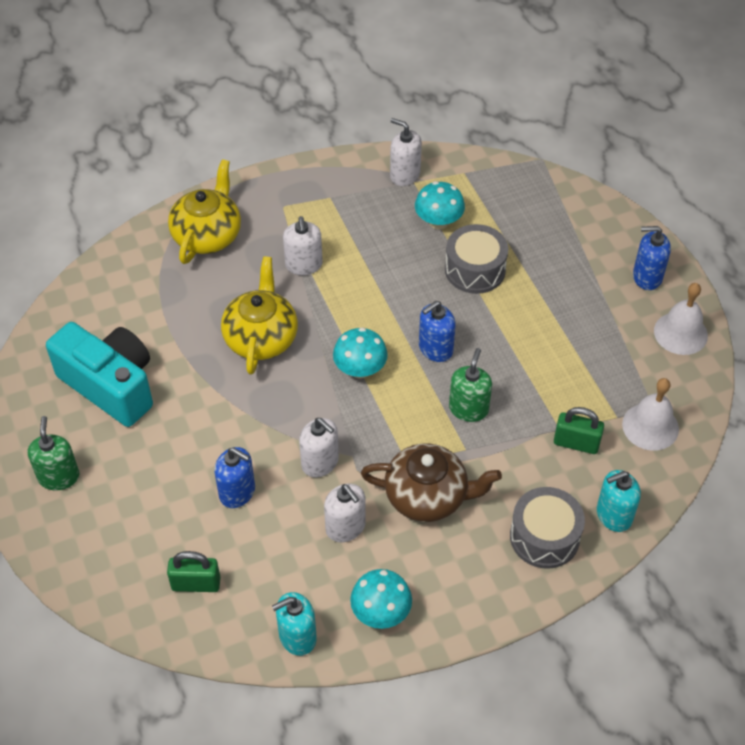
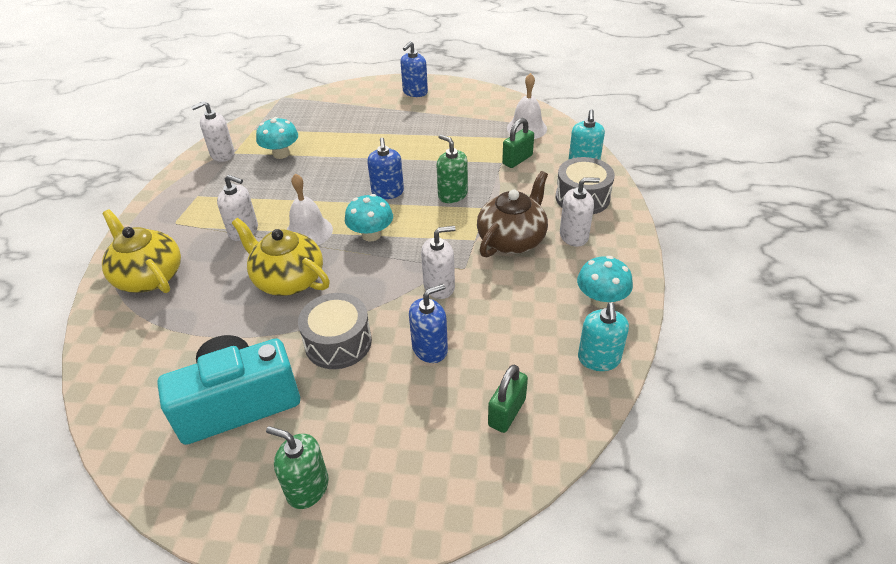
camera: 60 degrees left, 10 degrees down
white soap dispenser [324,484,366,542] -> white soap dispenser moved to [560,177,600,247]
grey drum [445,224,508,294] -> grey drum moved to [298,293,372,369]
white bell [654,283,708,355] -> white bell moved to [286,173,333,245]

